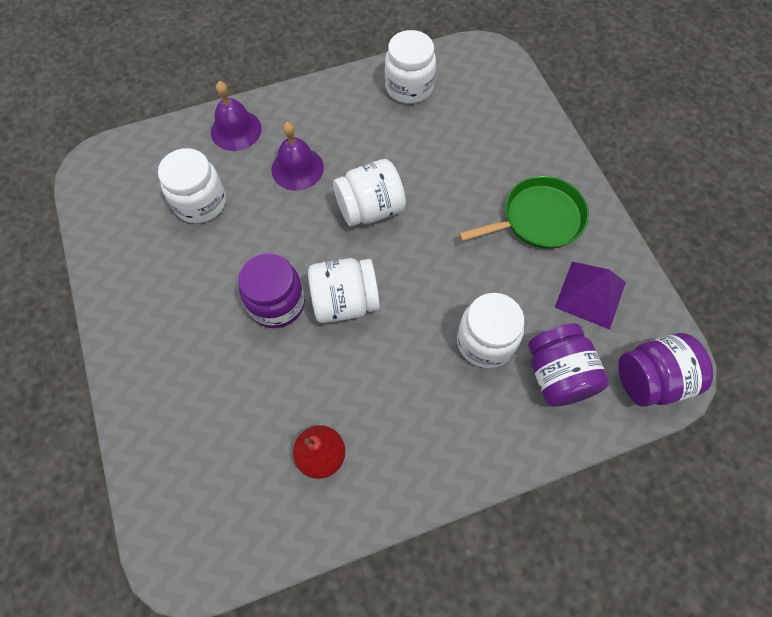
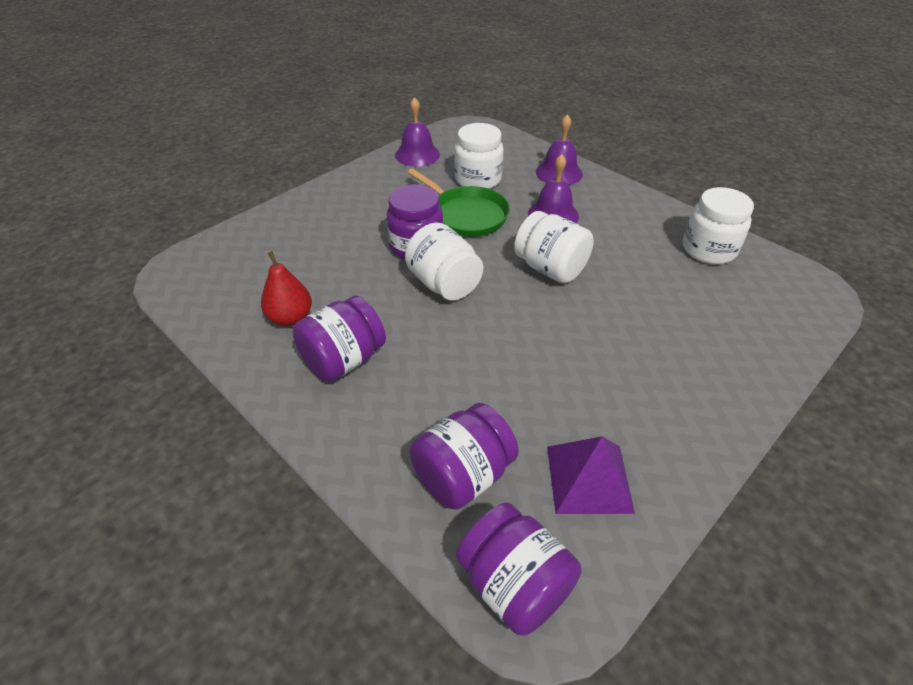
camera: 65 degrees right, 20 degrees down
white jar [457,293,524,368] -> none
green pan [459,176,589,249] -> green pan moved to [407,168,510,237]
none -> purple jar [293,295,386,382]
none -> purple bell [395,97,440,167]

